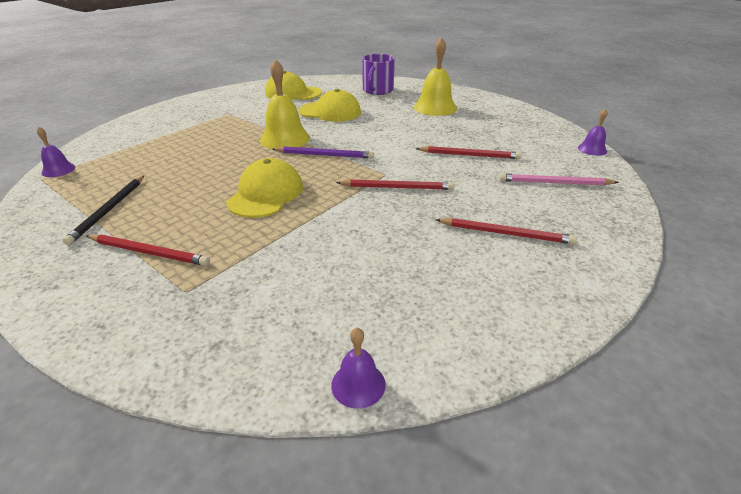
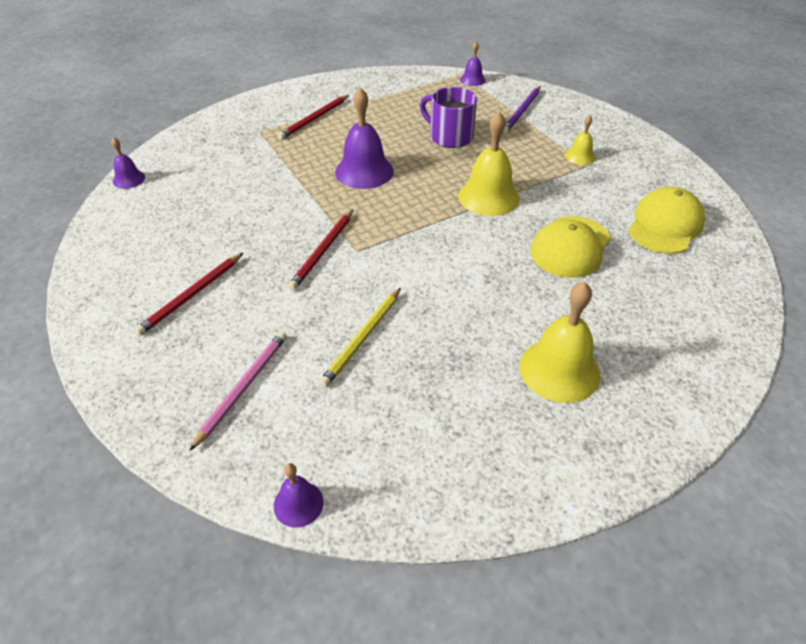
camera: 110 degrees right, 10 degrees up
black pencil [63,175,144,245] -> none
yellow cap [226,158,303,218] -> purple bell [335,87,394,189]
purple pencil [273,146,374,159] -> purple pencil moved to [503,86,540,134]
purple mug [362,54,395,95] -> purple mug moved to [420,87,477,148]
red pencil [415,146,522,159] -> yellow pencil [319,288,401,387]
none -> yellow bell [565,115,595,165]

